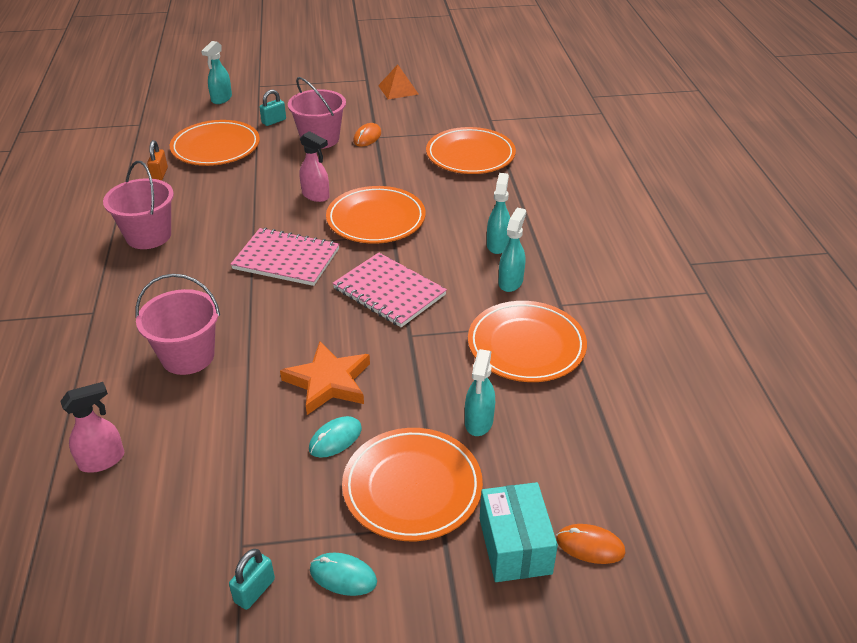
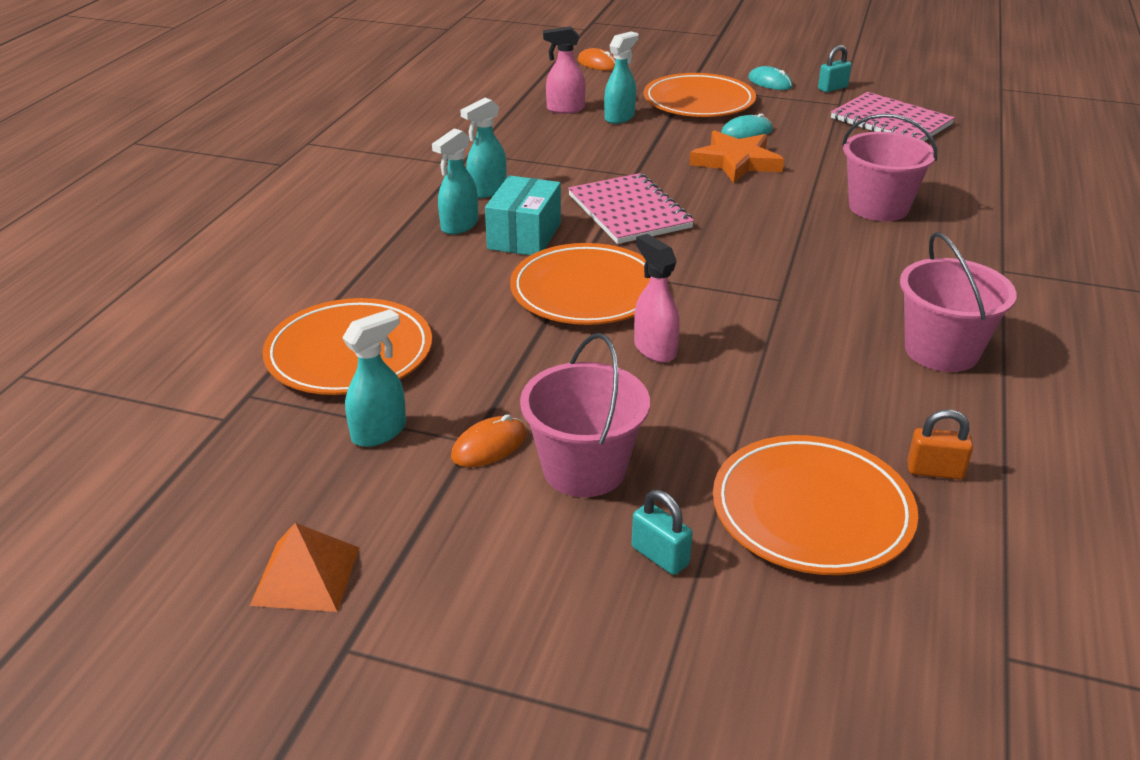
camera: 155 degrees left, 5 degrees down
pink spray bottle [60,382,124,473] -> pink spray bottle moved to [543,26,586,114]
orange padlock [147,140,168,180] -> orange padlock turned 75 degrees clockwise [907,409,973,480]
turquoise spray bottle [201,41,232,104] -> turquoise spray bottle moved to [342,309,406,447]
pink notebook [230,228,339,286] -> pink notebook moved to [831,92,955,141]
turquoise padlock [259,89,286,126] -> turquoise padlock turned 60 degrees clockwise [632,490,693,575]
orange plate [468,301,587,382] -> none
turquoise box [480,482,558,582] -> turquoise box moved to [485,175,561,255]

